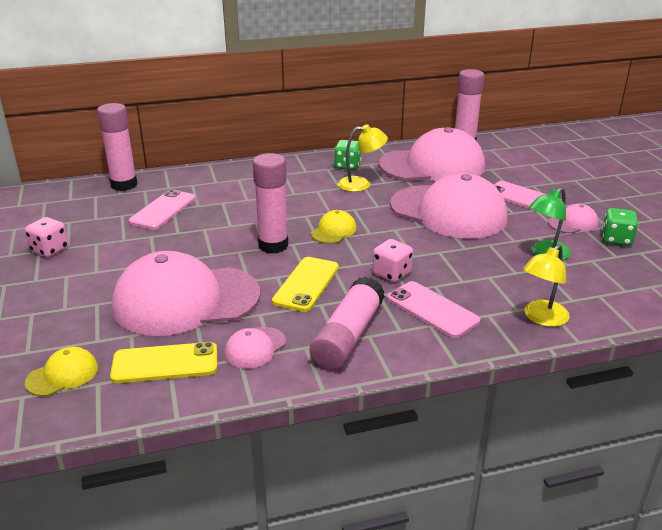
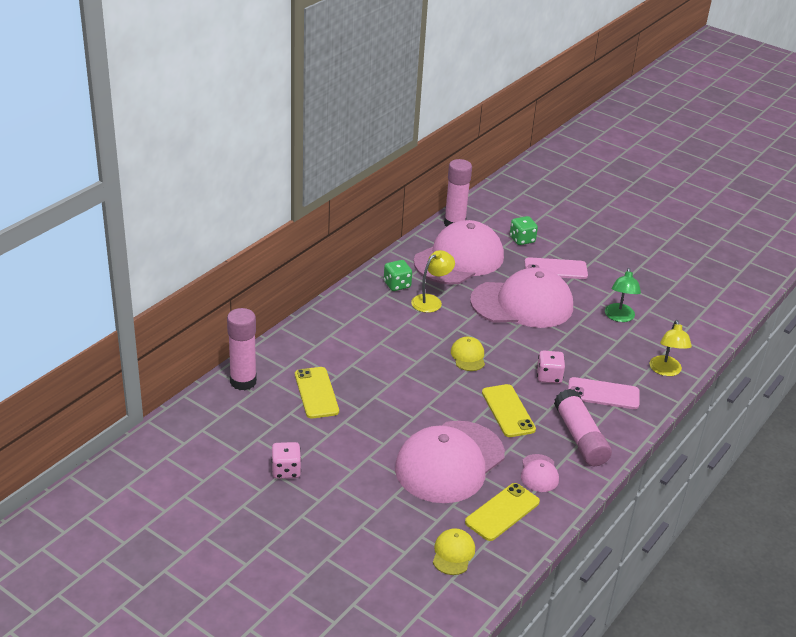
camera: 40 degrees left, 5 degrees up
pink phone [129,189,196,230] -> yellow phone [295,367,339,418]
pink glue stick [253,153,288,254] -> none
pink cap [548,204,599,233] -> none
green dice [602,208,638,246] -> green dice moved to [510,216,538,245]

